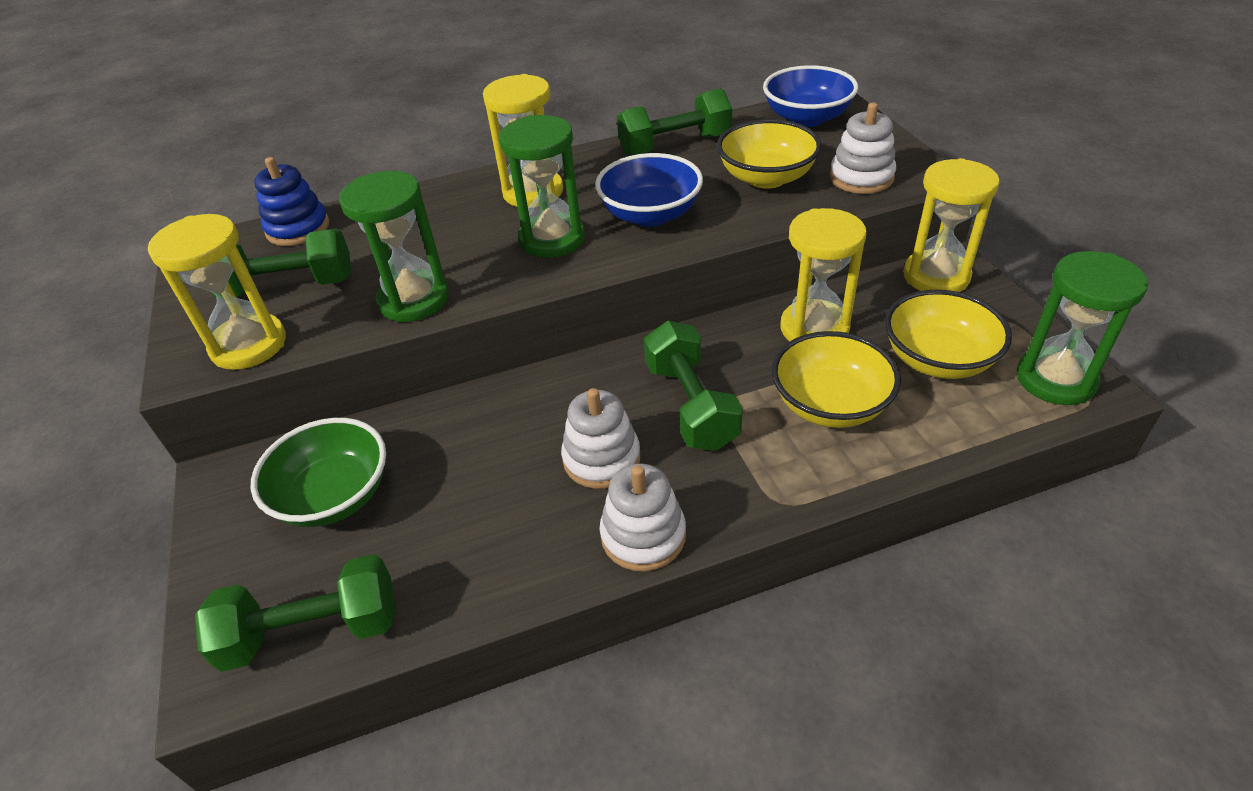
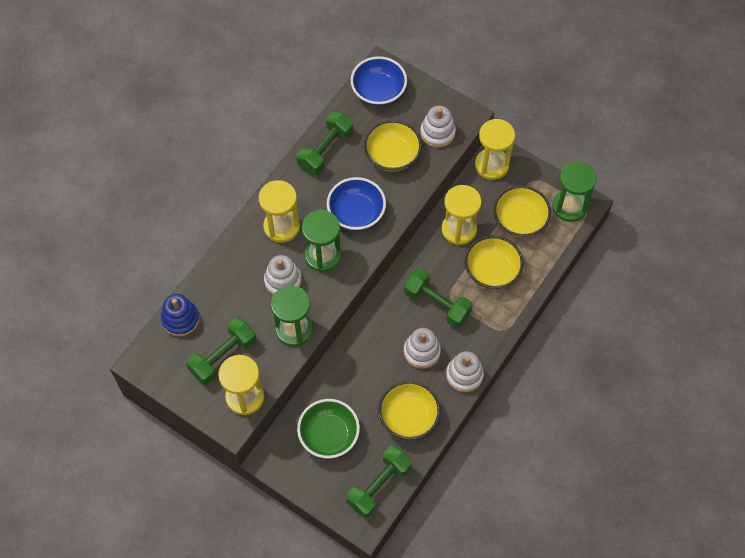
camera: 40 degrees left, 20 degrees up
none -> white stacking toy [264,255,302,295]
none -> yellow bowl [378,381,440,440]

